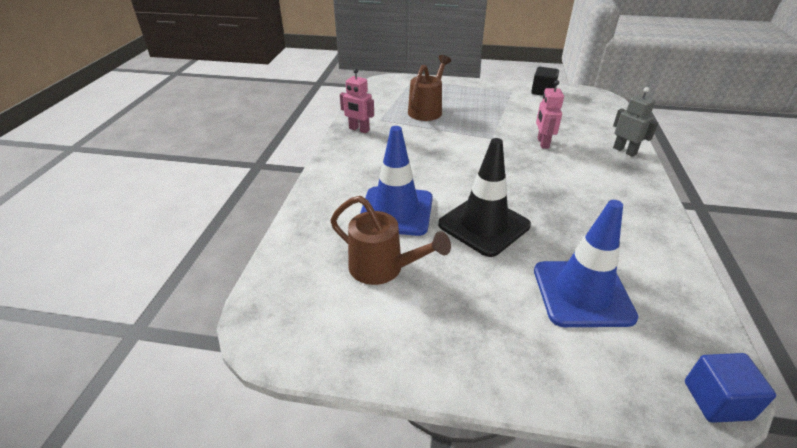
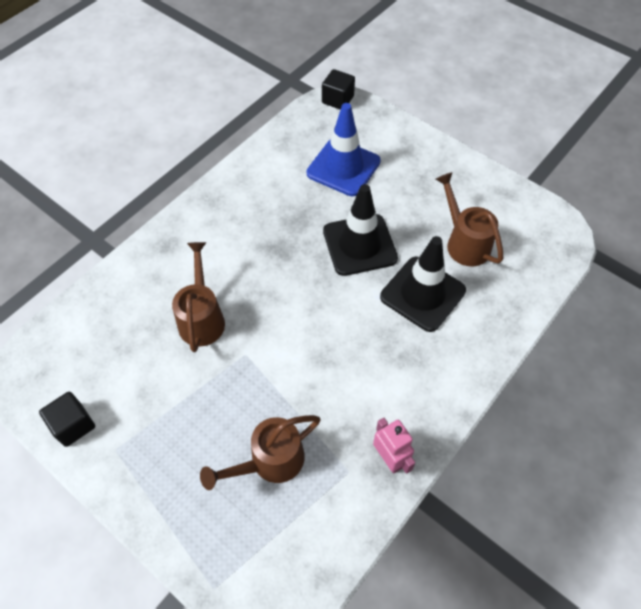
camera: 150 degrees left, 20 degrees up
blue traffic cone [360,126,433,236] -> black traffic cone [380,236,466,332]
pink robot [536,80,564,149] -> brown watering can [172,242,225,352]
grey robot [613,87,658,157] -> none
blue cube [685,353,776,423] -> black cube [322,69,355,110]

